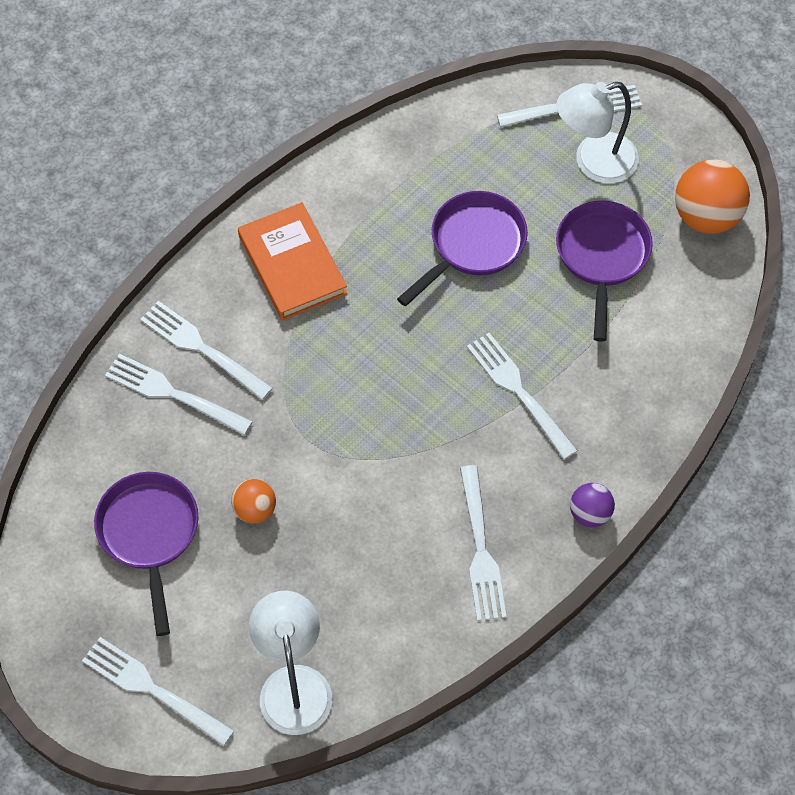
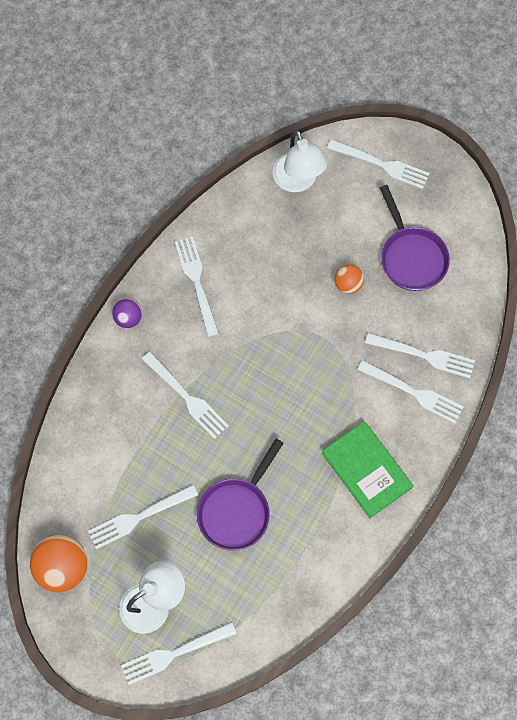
camera: 170 degrees right, 10 degrees up
orange book [238,202,347,320] -> green book [322,421,413,518]
purple pan [556,201,653,342] -> white fork [88,484,198,549]

